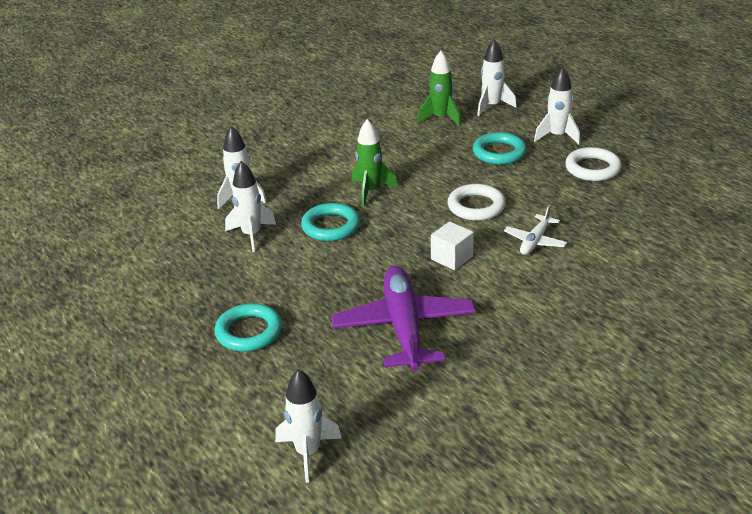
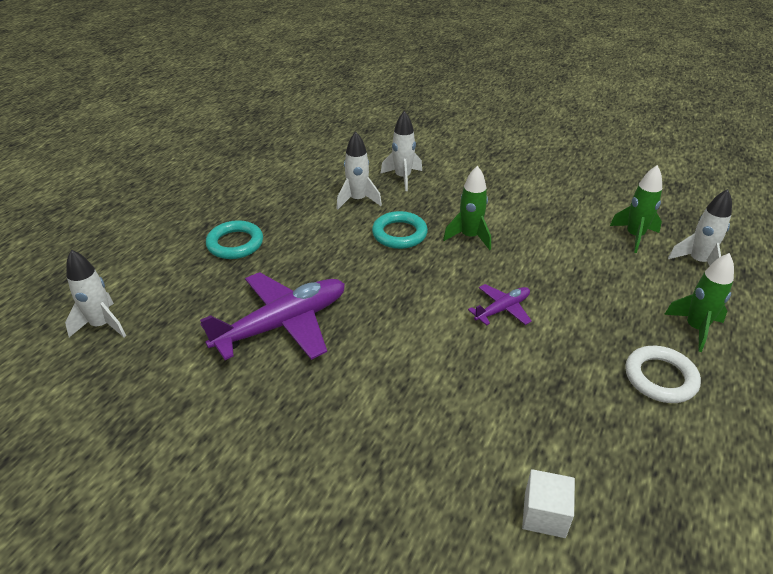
camera: 60 degrees right, 5 degrees up
white cube [431,221,474,270] -> white cube moved to [522,469,575,538]
white ring [447,184,506,221] -> purple plane [468,284,532,326]
turquoise ring [473,132,527,165] -> none
white plane [504,205,567,255] -> none
white rocket [534,67,580,145] -> green rocket [664,253,734,352]

